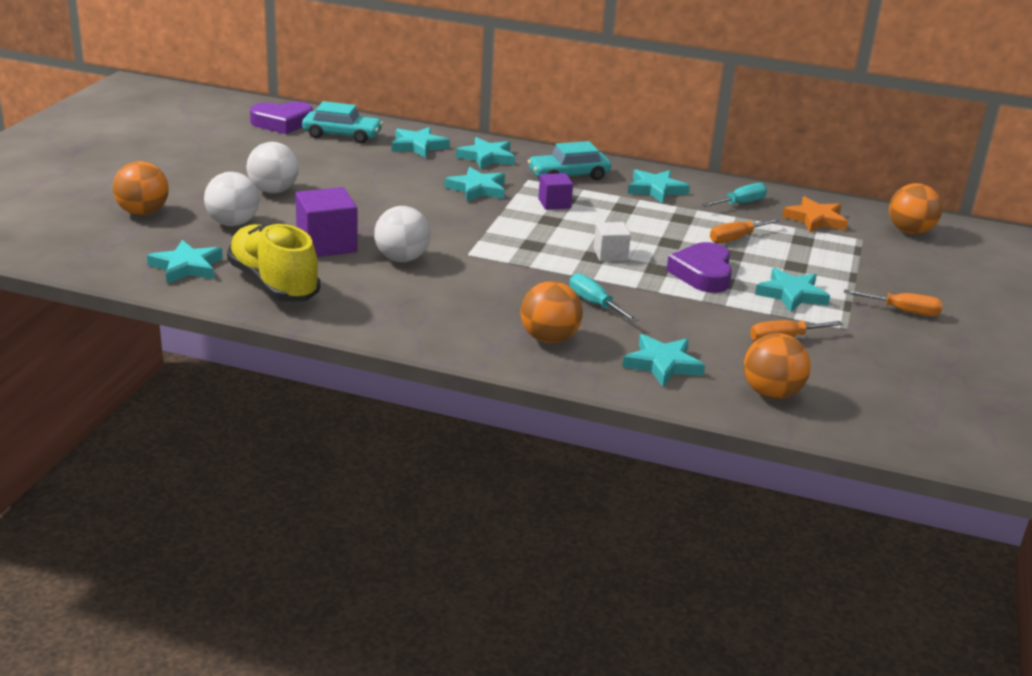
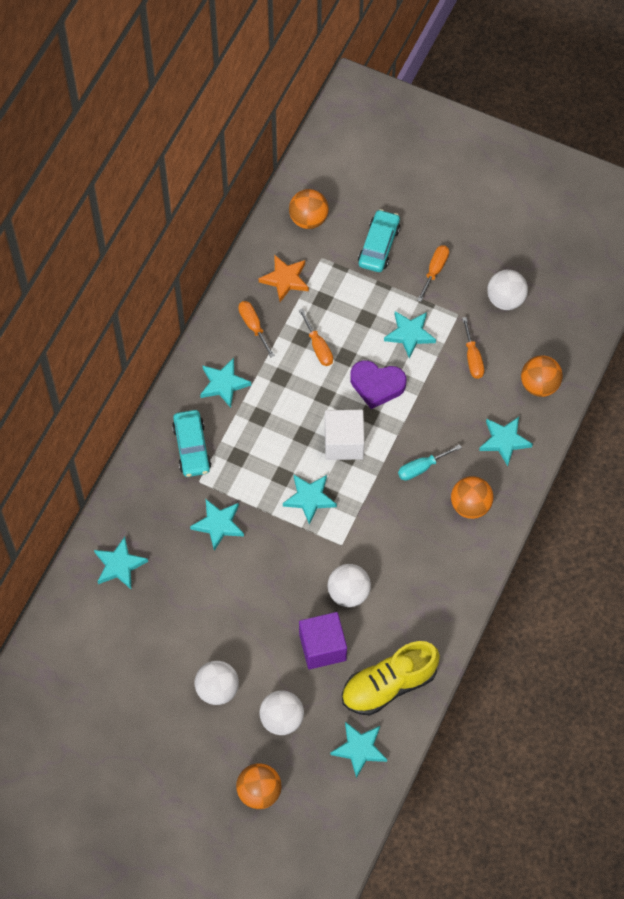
camera: 80 degrees left, 35 degrees up
purple heart [250,101,313,134] -> none
turquoise car [302,101,383,143] -> turquoise car moved to [358,209,400,272]
turquoise star [456,137,515,170] -> turquoise star moved to [283,475,337,525]
purple cube [538,173,573,210] -> none
white cube [594,222,631,261] -> white cube [325,410,364,460], size x1.69
turquoise screwdriver [702,183,767,207] -> orange screwdriver [238,301,275,357]
none -> white ball [487,270,528,310]

